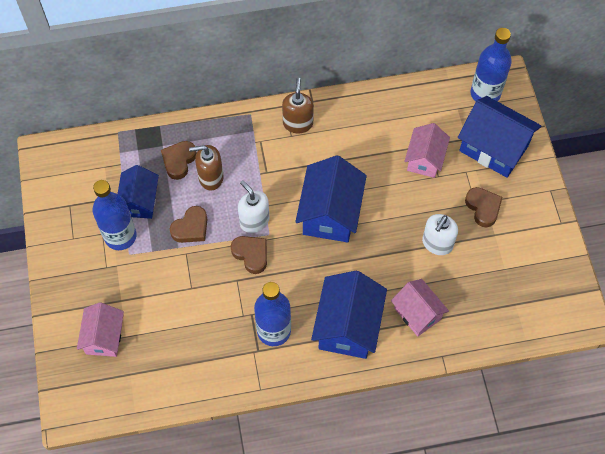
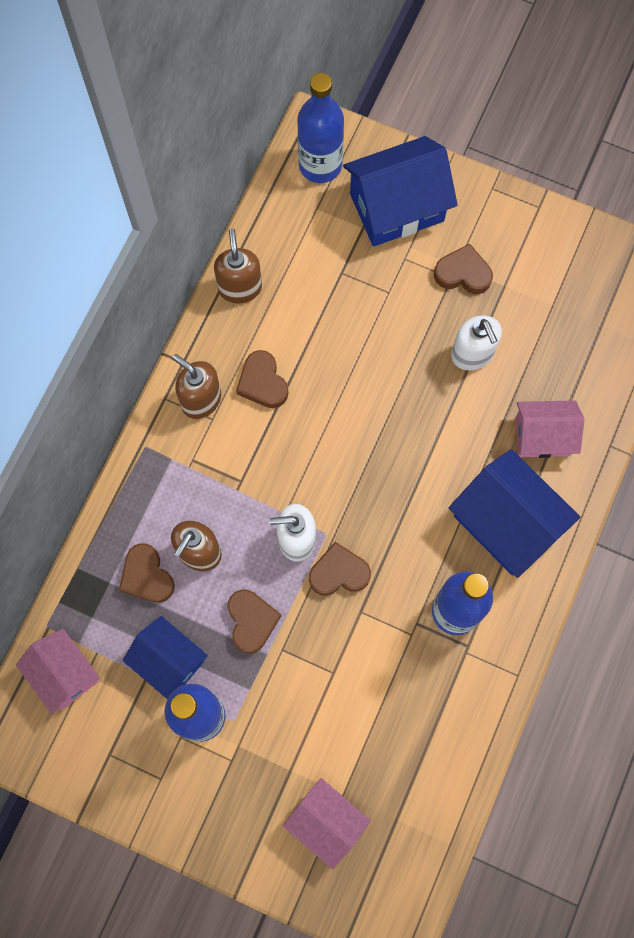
camera: 55 degrees left, 10 degrees up
blue house [295,155,367,242] -> none
pink house [404,123,450,178] -> pink house moved to [16,629,100,715]
none -> brown soap dispenser [214,228,262,304]
none -> brown heart [236,350,288,408]

